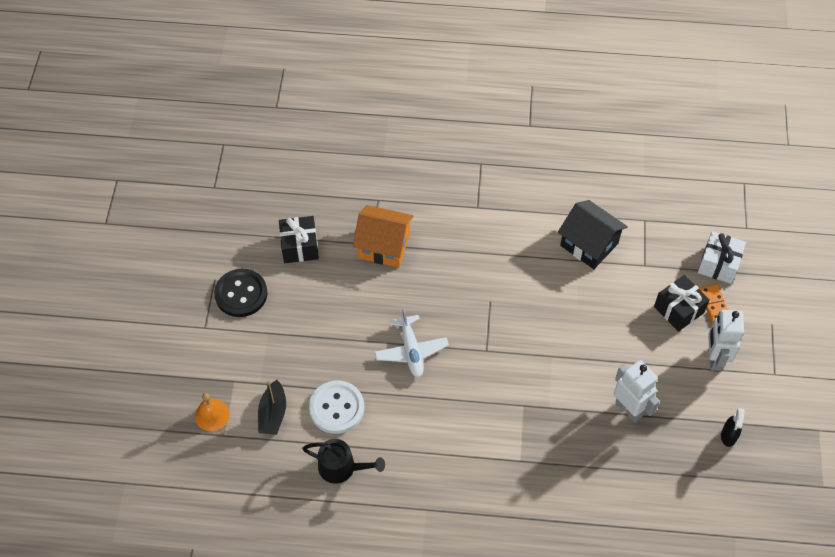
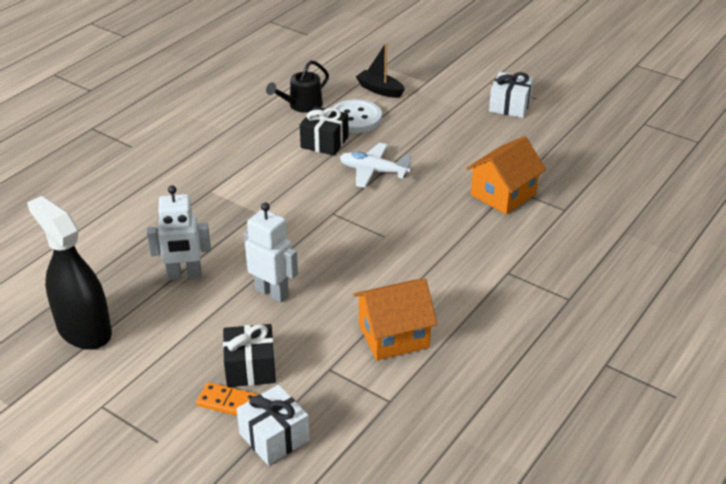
camera: 120 degrees right, 20 degrees down
orange bell [195,393,230,431] -> none
black button [214,268,267,317] -> white gift [489,72,534,118]
black gift [279,216,319,263] -> black gift moved to [300,106,348,156]
black house [558,200,628,269] -> orange house [353,279,437,361]
white robot [708,310,744,371] -> white robot moved to [244,203,298,302]
black spray bottle [721,408,745,447] -> black spray bottle [27,196,112,350], size x2.33

